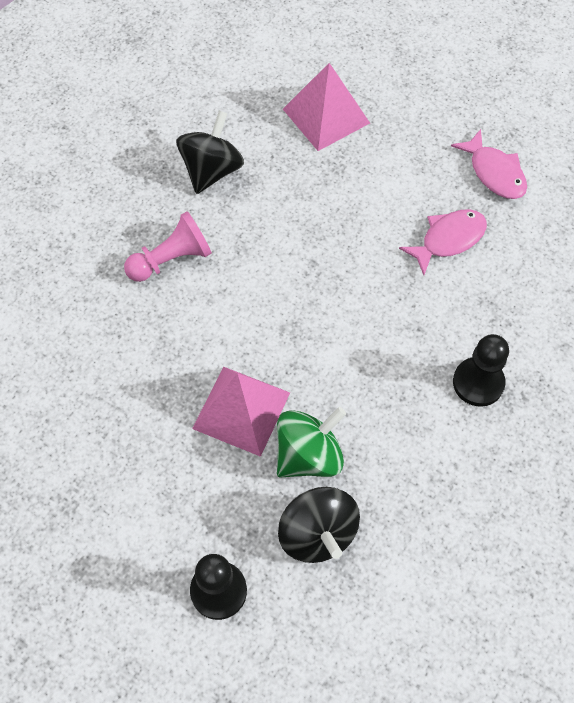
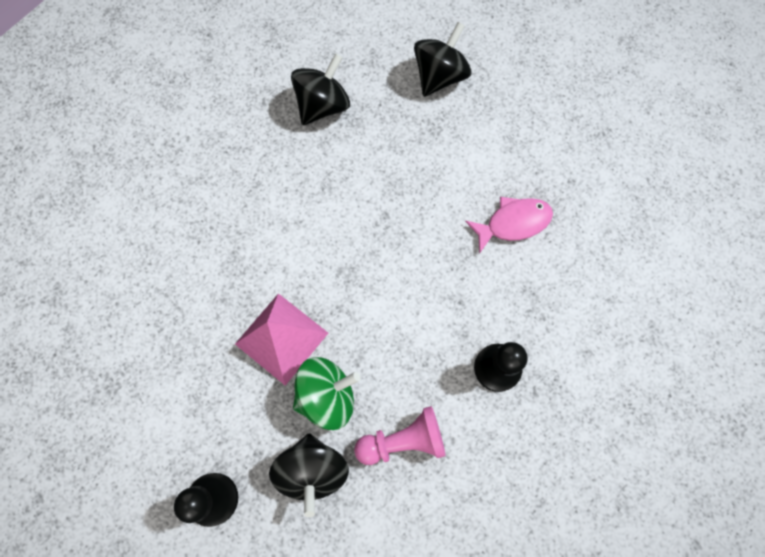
camera: 15 degrees right, 10 degrees up
pink pawn [124,211,212,282] -> pink pawn moved to [354,406,446,465]
pink pyramid [283,63,370,151] -> black spinning top [414,22,471,97]
pink fish [451,129,527,199] -> none

